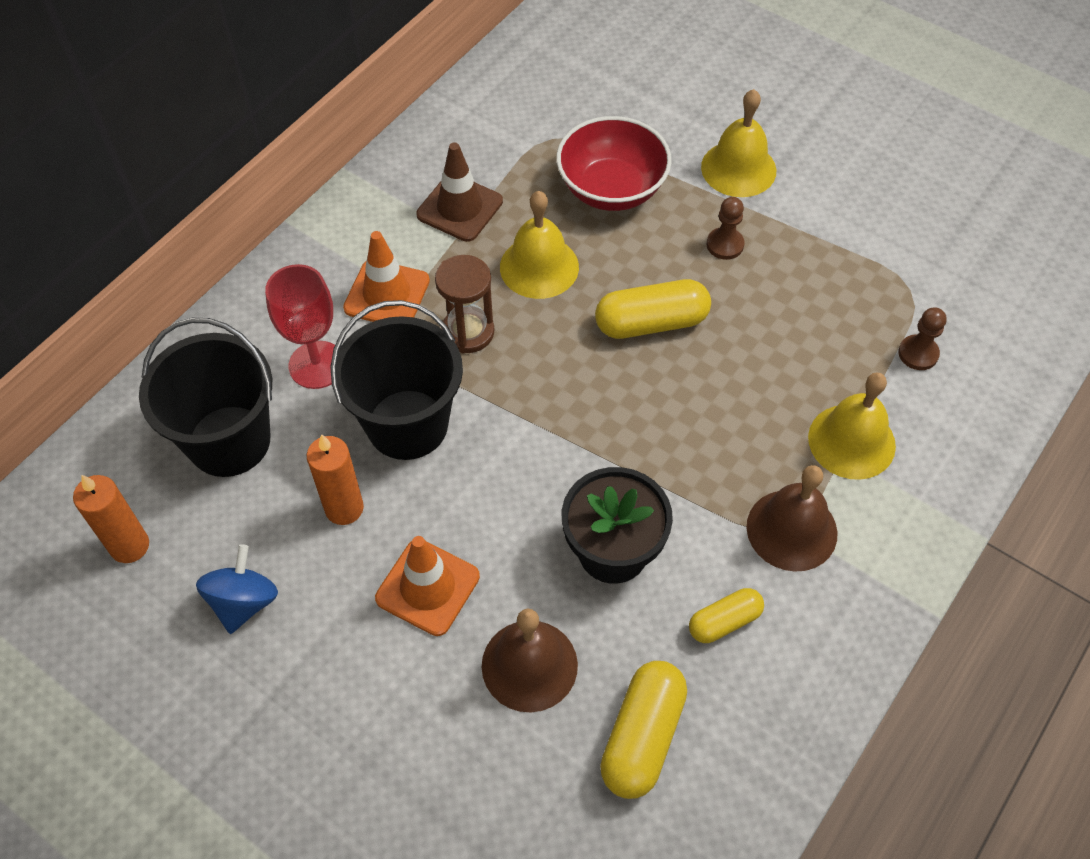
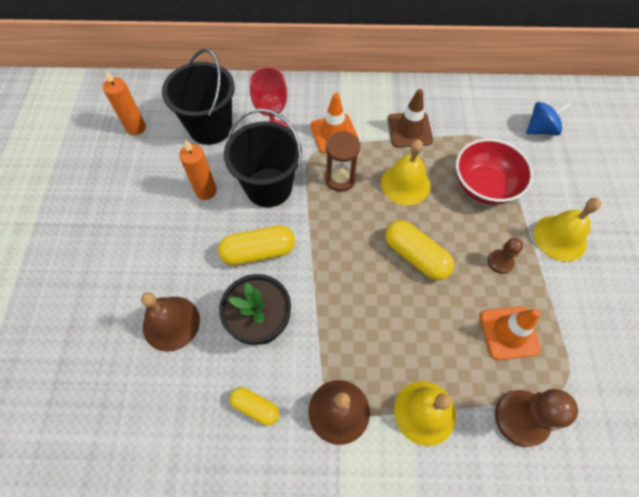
camera: 55 degrees right, 5 degrees up
blue spinning top [196,544,278,634] -> blue spinning top moved to [526,102,571,135]
orange traffic cone [375,536,480,636] -> orange traffic cone moved to [480,306,541,360]
yellow capsule [600,661,687,799] -> yellow capsule moved to [218,225,295,266]
brown pawn [898,308,947,370] -> brown pawn [495,389,578,447], size x1.80

